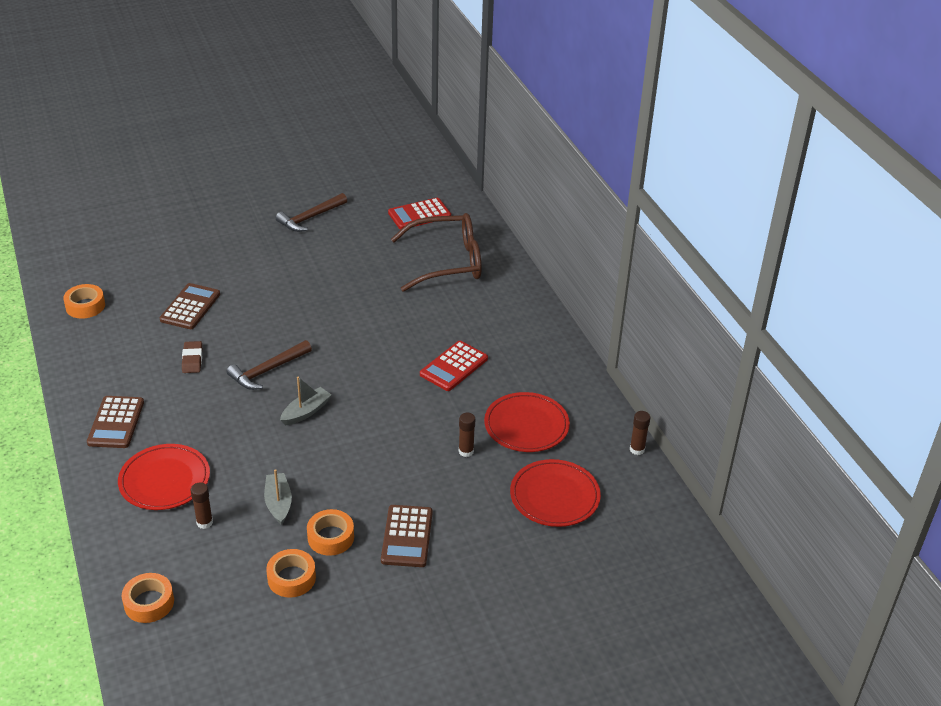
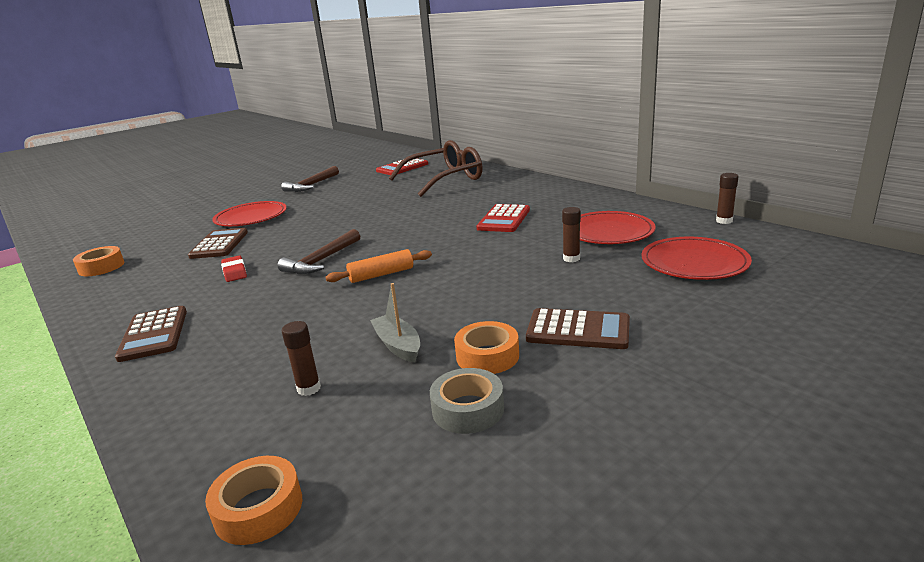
camera: 15 degrees left, 15 degrees down
red plate [118,444,210,510] -> red plate moved to [212,201,287,226]
brown eraser [182,341,202,373] -> red eraser [221,256,247,282]
orange tape [266,549,316,598] -> grey tape [430,368,504,434]
grey boat [280,377,331,425] -> orange rolling pin [326,249,432,283]
brown calculator [381,505,433,567] -> brown calculator turned 60 degrees counterclockwise [526,308,630,349]

